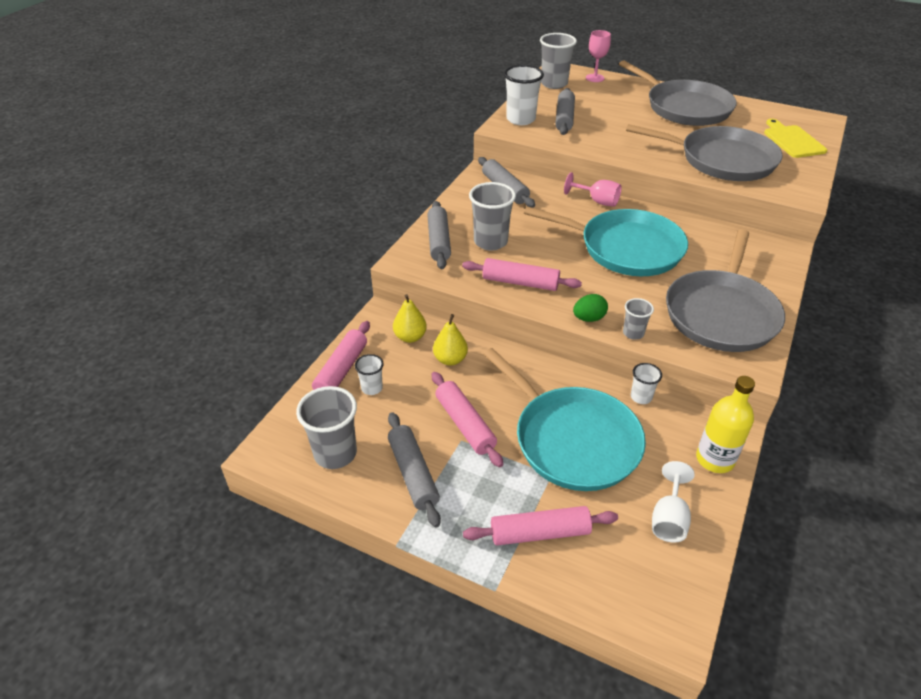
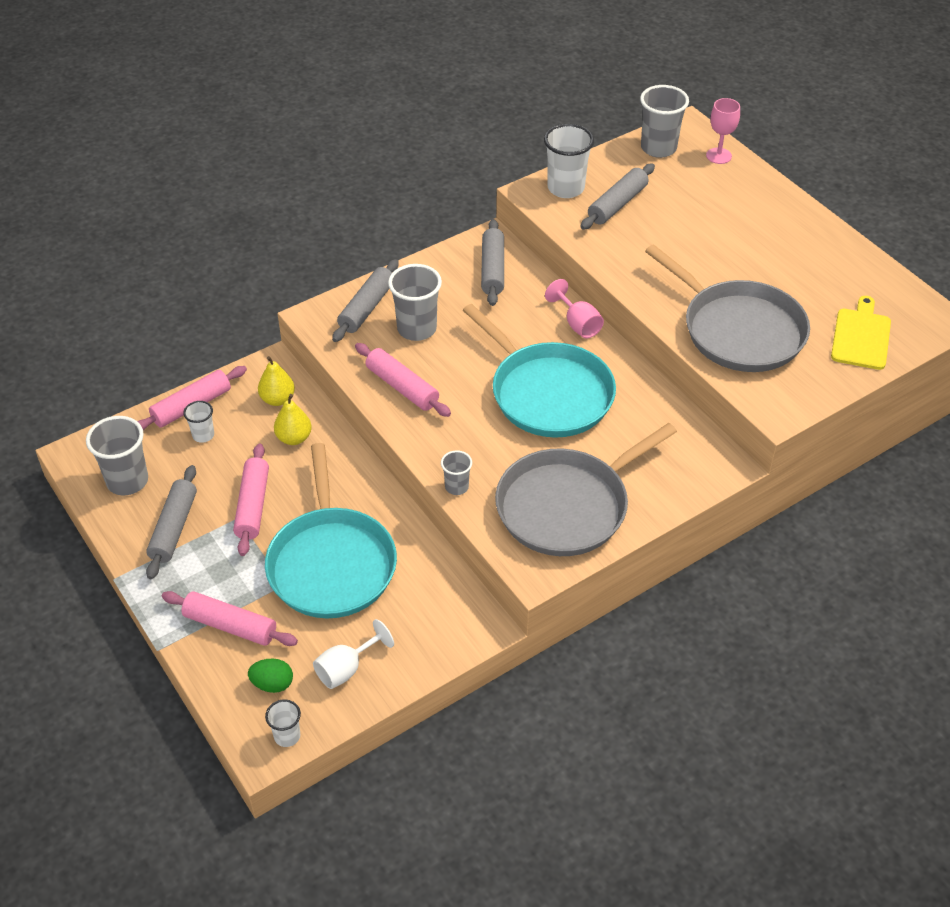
camera: 30 degrees right, 5 degrees up
green egg [573,294,608,322] -> green egg moved to [248,659,293,693]
grey pan [619,60,737,126] -> none
white cup [631,363,662,404] -> white cup moved to [265,699,301,747]
yellow bottle [696,376,755,473] -> none

